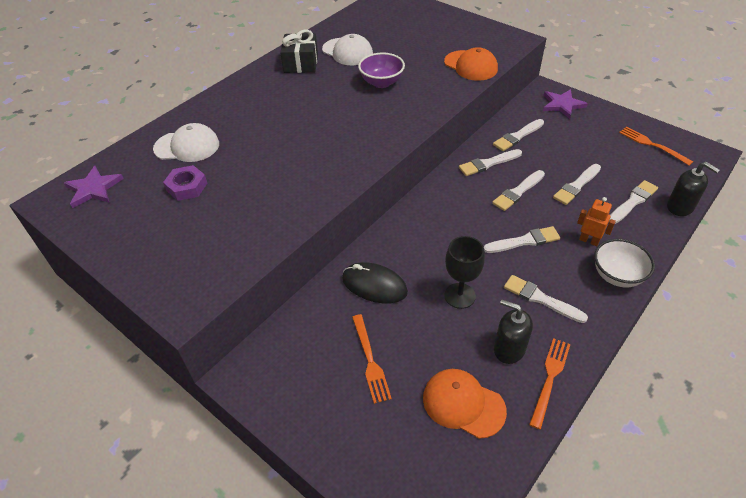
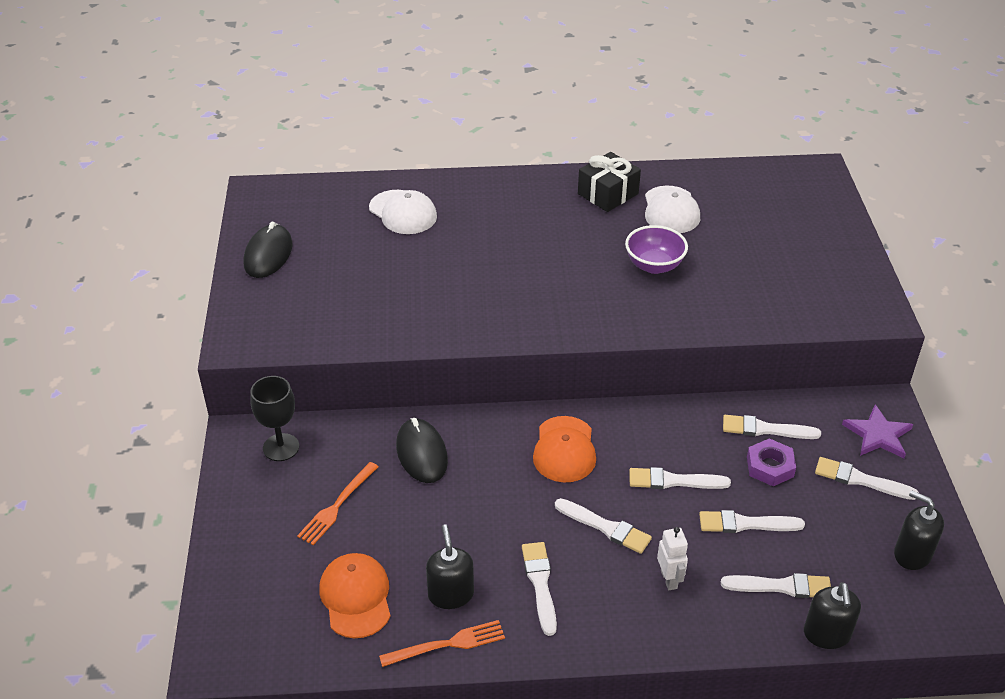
camera: 45 degrees right, 5 degrees down
purple star [64,166,124,208] -> none
purple nut [163,165,207,201] -> purple nut moved to [747,438,796,486]
orange cap [444,47,498,81] -> orange cap moved to [533,416,596,482]
black goblet [444,236,485,309] -> black goblet moved to [250,376,299,461]
white brush [459,149,522,176] -> white brush moved to [815,457,919,500]
orange robot [577,197,616,246] -> white robot [657,527,688,590]
white bowl [594,239,655,288] -> none
orange fork [619,127,693,166] -> black soap dispenser [894,490,944,570]
none -> black mouse [243,222,293,278]

